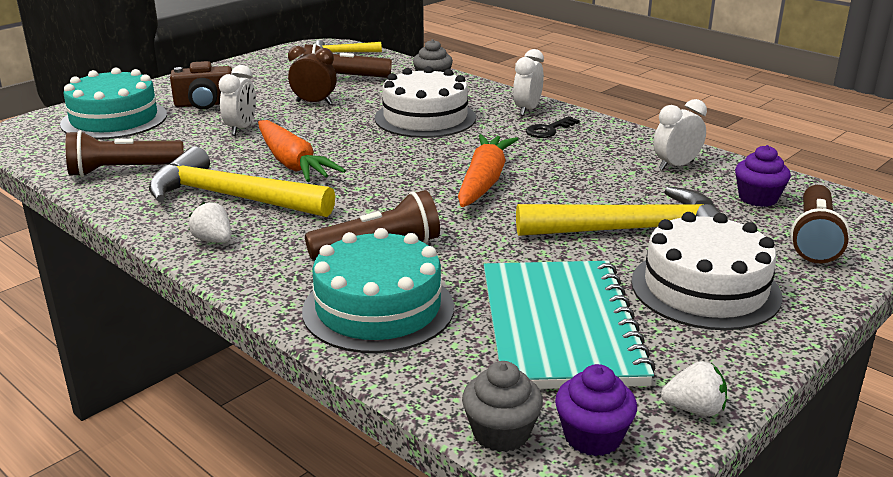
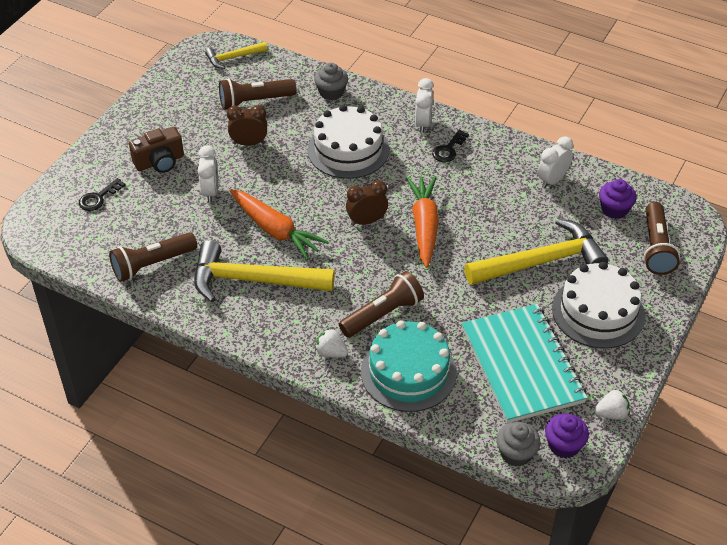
camera: 15 degrees left, 20 degrees up
turquoise cake [60,68,167,139] -> black key [79,178,125,211]
white strawberry [189,202,231,243] -> white strawberry moved to [315,328,348,358]
none -> brown clock [346,180,388,226]

